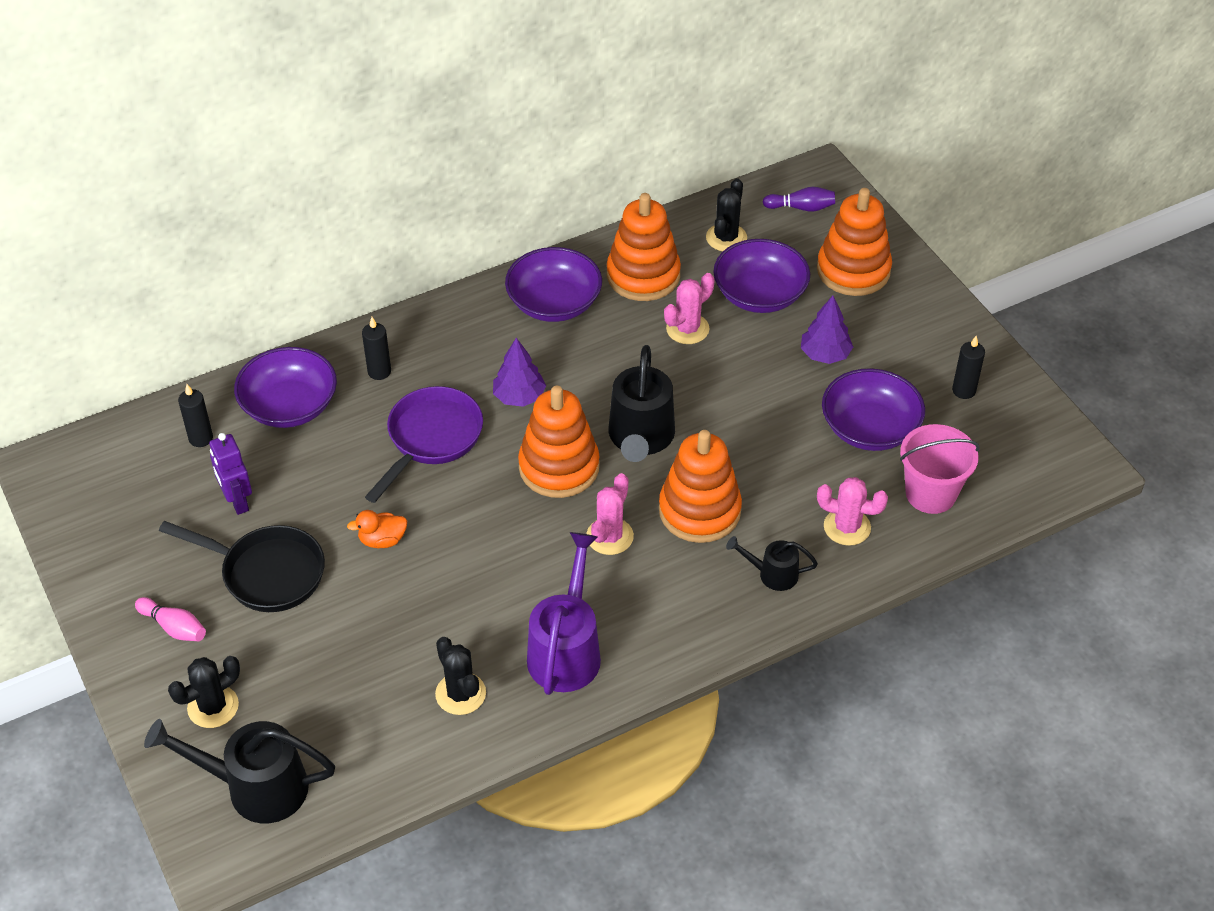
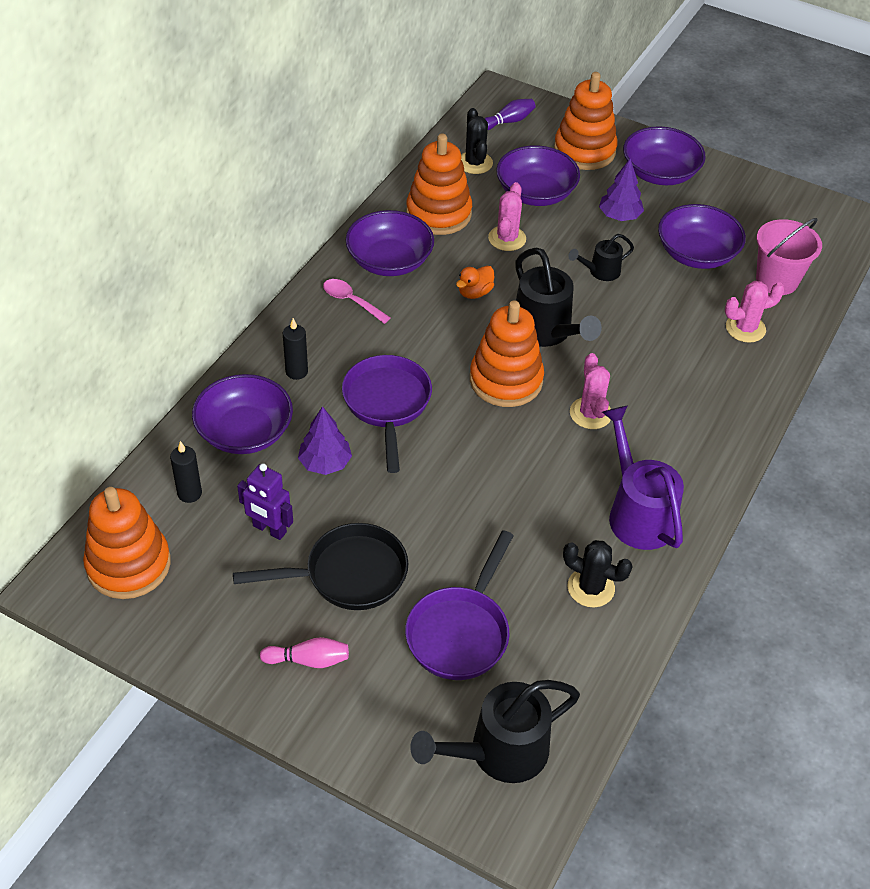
camera: 35 degrees left, 0 degrees up
black cactus [168,656,240,728] -> none
orange duck [347,510,407,548] -> orange duck moved to [456,266,494,299]
purple tree [493,338,546,407] -> purple tree moved to [298,406,352,475]
orange stacking toy [659,430,742,543] -> orange stacking toy moved to [83,487,171,599]
black watering can [726,536,818,591] -> black watering can moved to [568,234,634,281]
black candle [952,336,985,399] -> none
none -> pink spoon [323,279,391,324]
none -> purple pan [405,530,514,680]
none -> purple bowl [623,126,706,185]

